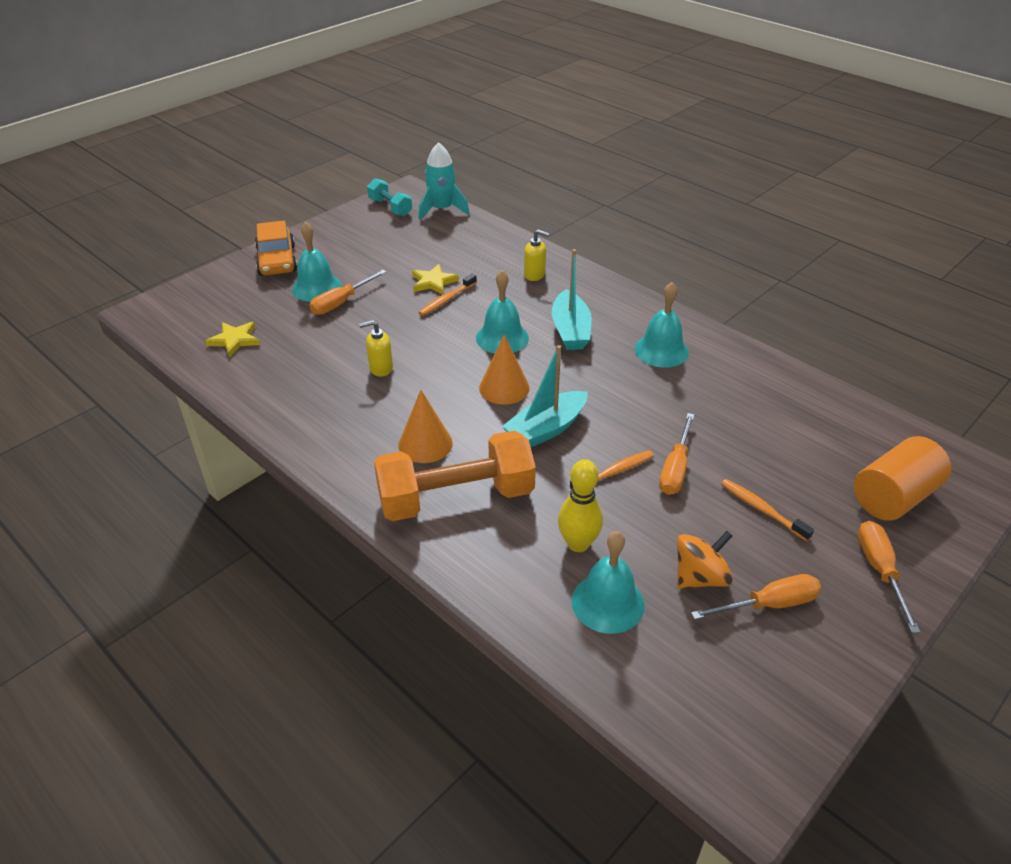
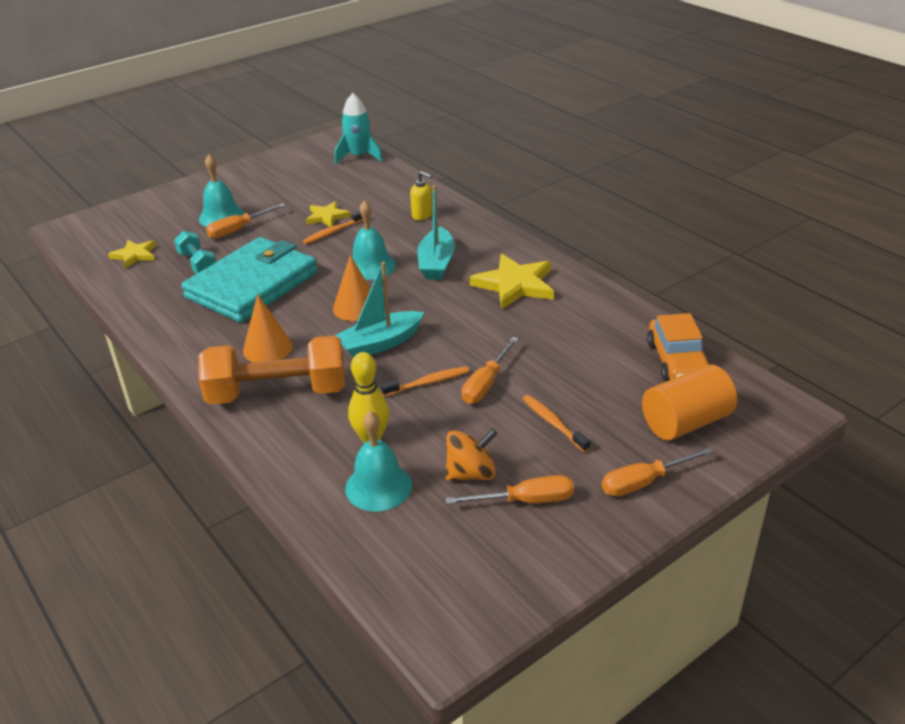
camera: 10 degrees right, 5 degrees down
orange car [255,221,298,276] -> orange car moved to [647,313,710,382]
yellow soap dispenser [359,320,393,377] -> turquoise wallet [181,237,317,322]
turquoise dumbbell [367,178,412,216] -> turquoise dumbbell moved to [174,231,216,274]
turquoise bell [635,282,689,367] -> yellow star [470,254,554,309]
orange screwdriver [858,521,920,633] -> orange screwdriver turned 120 degrees counterclockwise [602,447,714,497]

